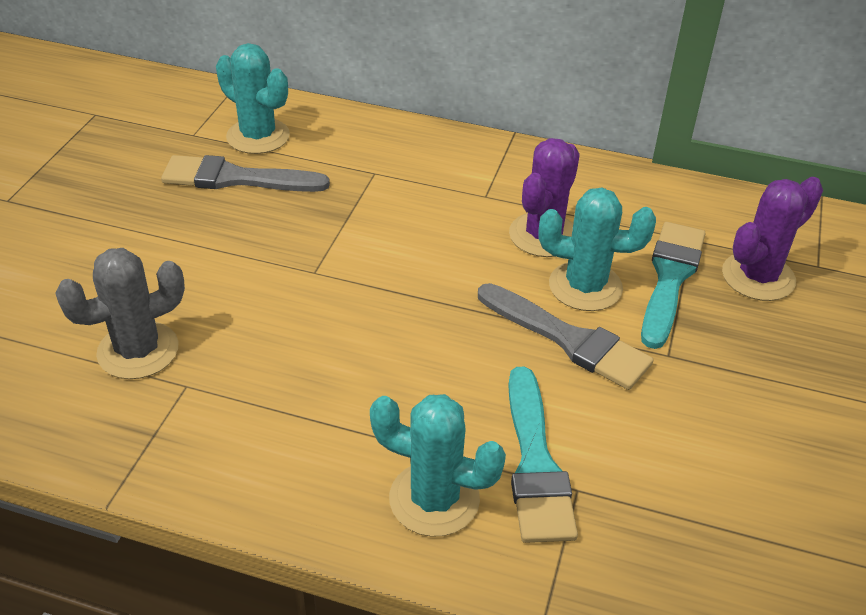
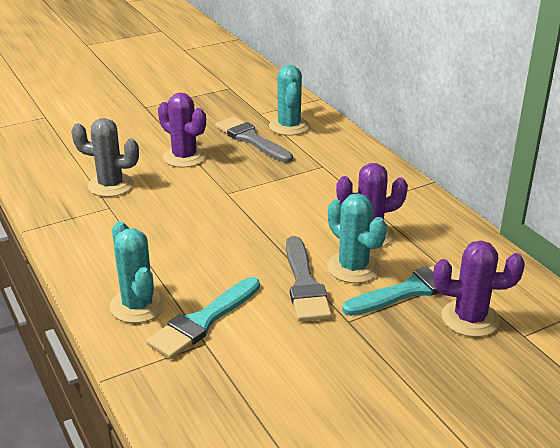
camera: 45 degrees right, 10 degrees down
none -> purple cactus [158,92,206,168]

